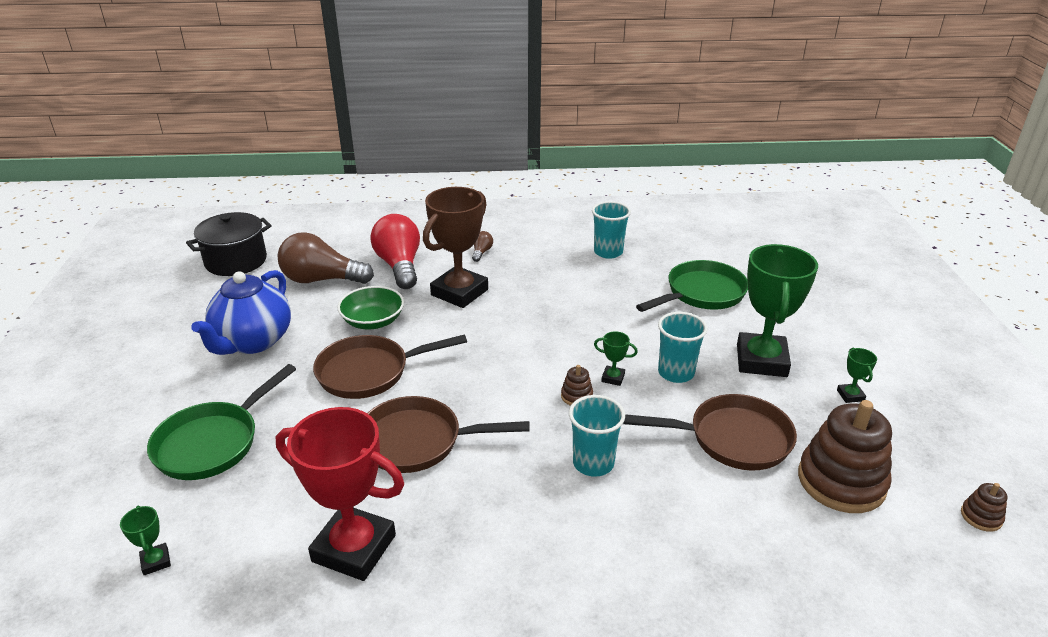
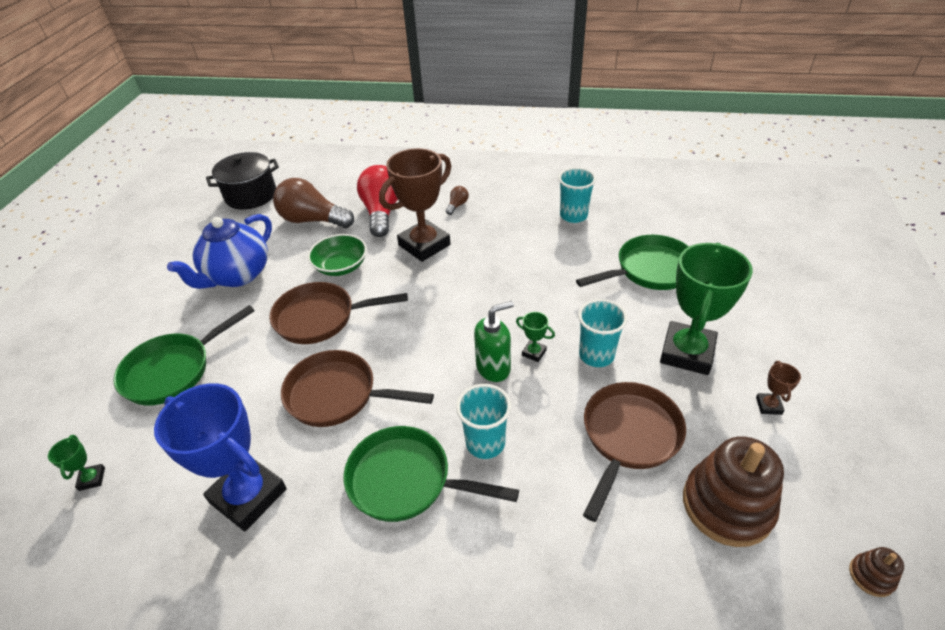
camera: 15 degrees right, 10 degrees up
red trophy [276,407,404,581] -> blue trophy [154,383,287,531]
brown stacking toy [561,365,593,406] -> green soap dispenser [474,301,514,382]
brown pan [623,394,797,470] -> brown pan turned 75 degrees counterclockwise [583,382,686,522]
green trophy [837,348,877,403] -> brown trophy [756,361,801,415]
none -> green pan [344,426,519,522]

